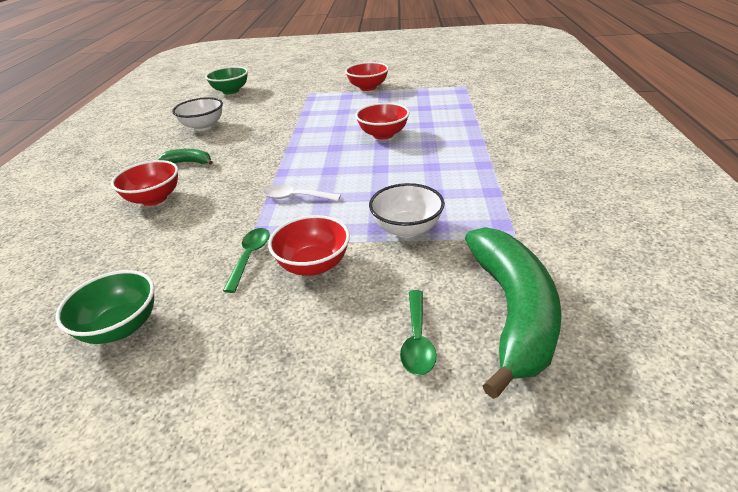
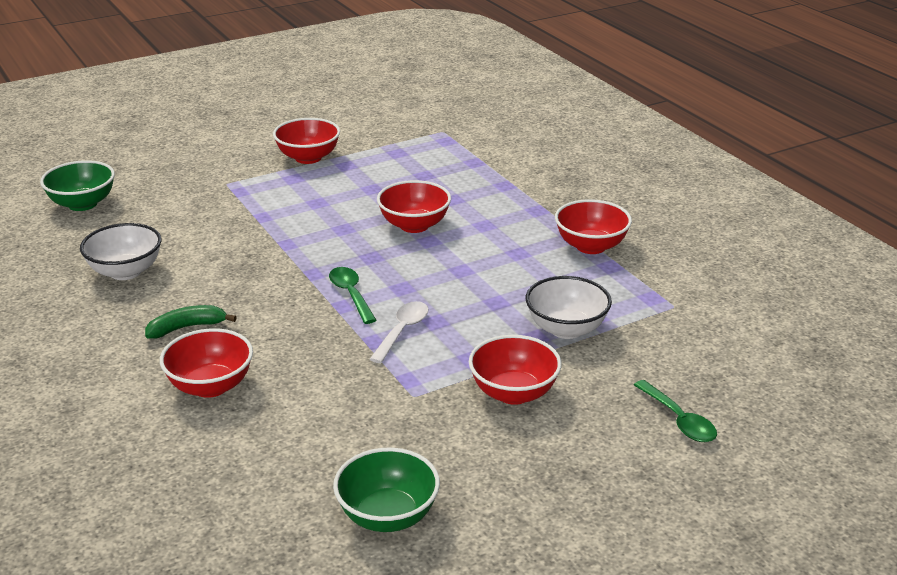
camera: 35 degrees left, 5 degrees down
green spoon [223,228,270,293] -> green spoon moved to [329,267,376,324]
white spoon [263,185,341,201] -> white spoon turned 135 degrees clockwise [369,301,429,363]
green banana [465,227,562,399] -> none
none -> red bowl [555,199,632,254]

